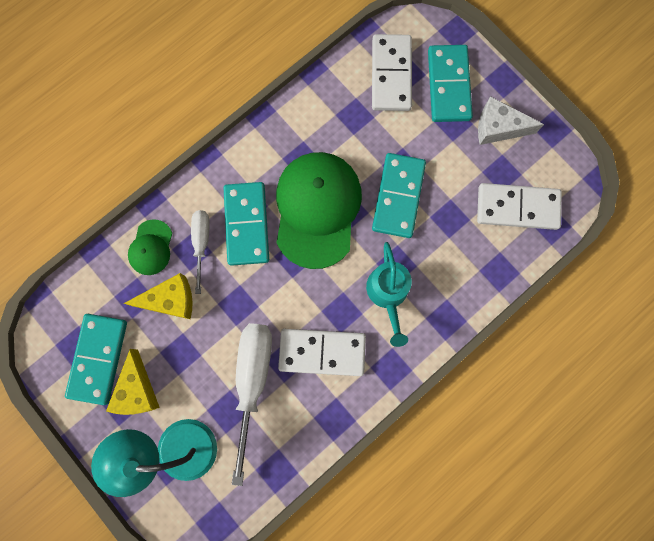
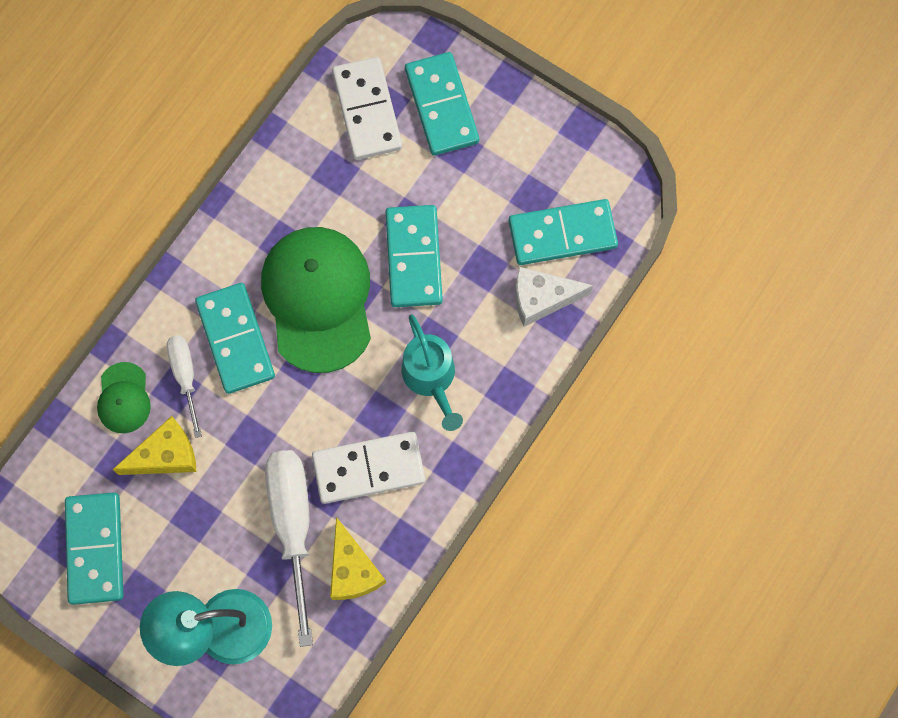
camera: 15 degrees left, 5 degrees down
yellow cheese [106,349,160,415] -> yellow cheese moved to [330,517,386,600]
white domino [477,183,562,230] -> turquoise domino [509,199,618,265]
white cheese [478,96,544,145] -> white cheese moved to [515,267,593,327]

